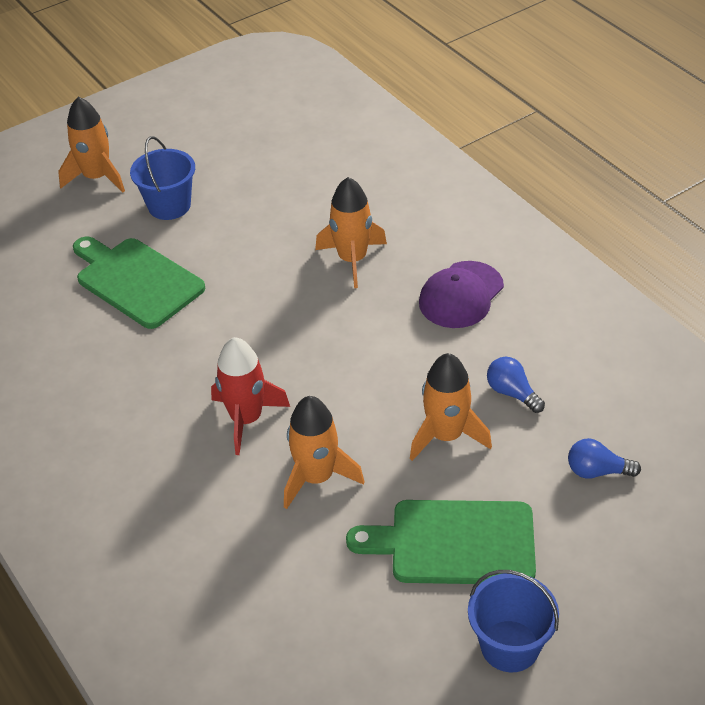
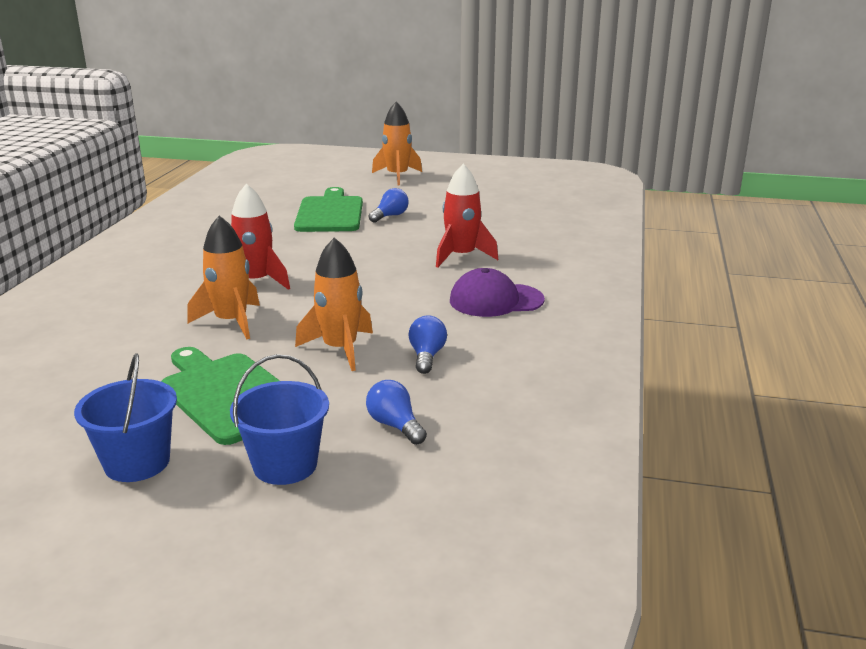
camera: 45 degrees right, 20 degrees down
blue bucket [130,136,195,220] -> blue bucket moved to [230,354,329,485]
orange rocket [315,177,387,288] -> red rocket [436,164,498,268]
none -> blue light bulb [368,188,409,223]

